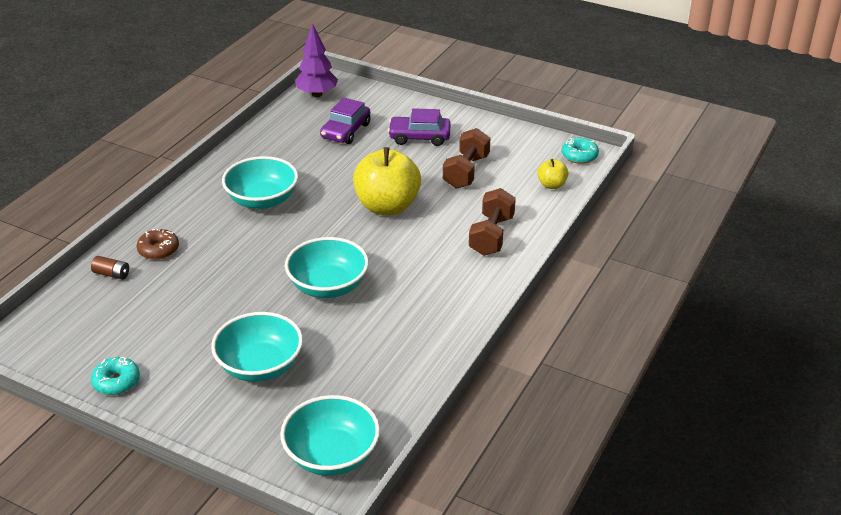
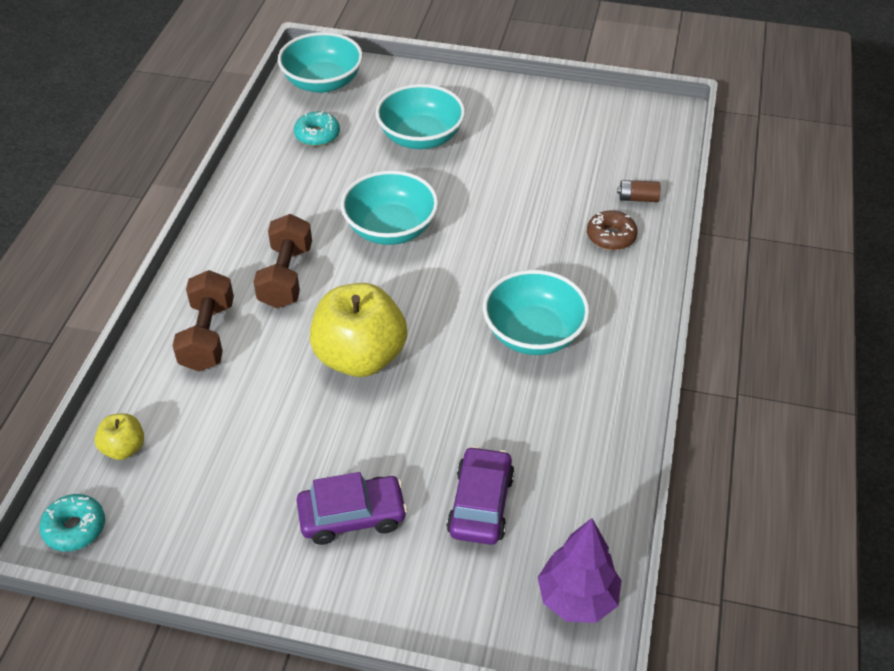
camera: 165 degrees right, 10 degrees up
turquoise donut [91,357,140,395] -> turquoise donut moved to [294,111,340,146]
brown dumbbell [443,128,490,189] -> brown dumbbell moved to [253,214,312,308]

